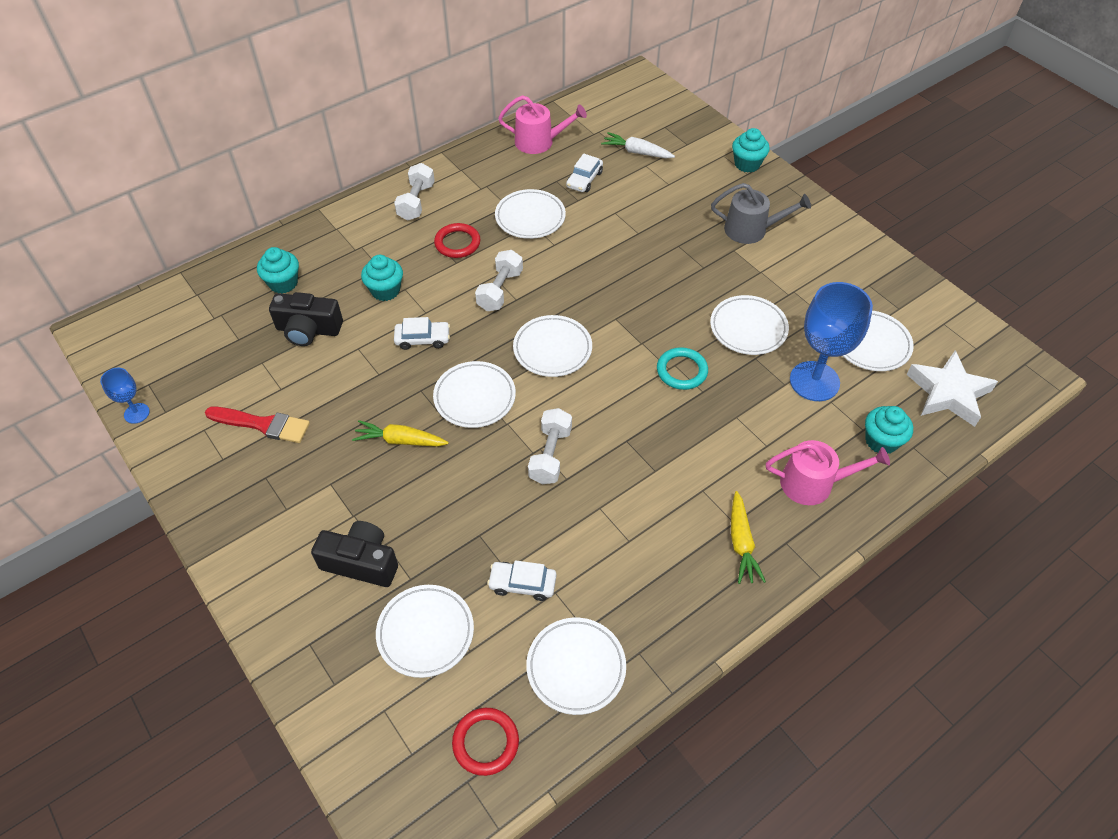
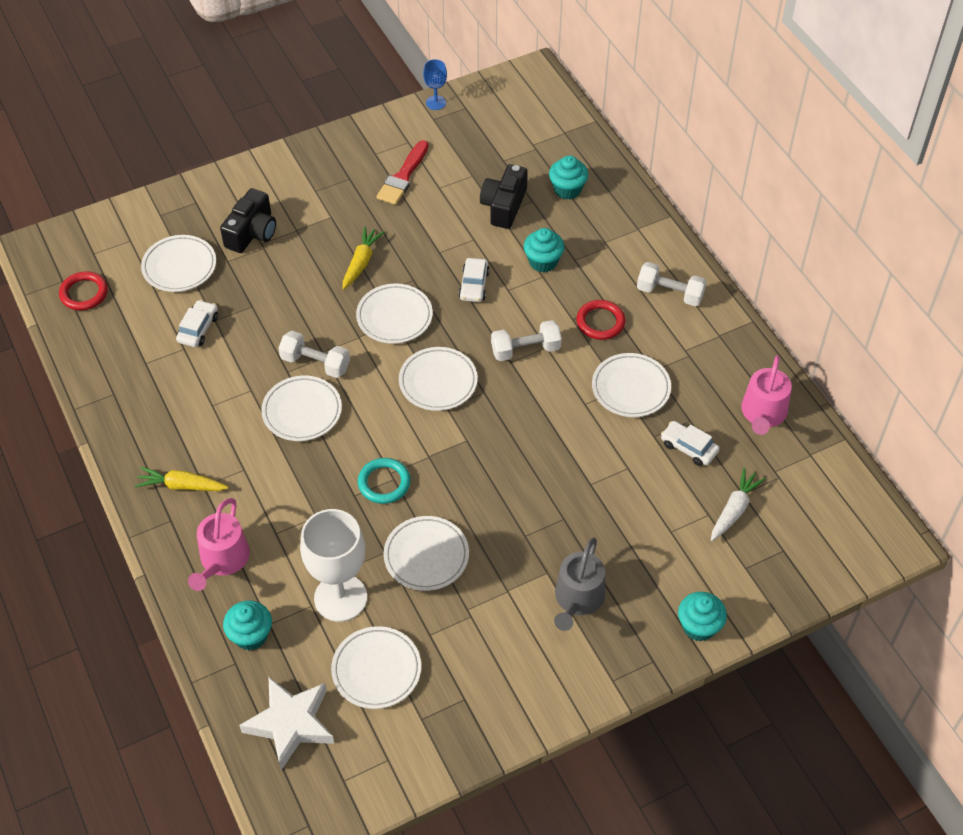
camera: 100 degrees right, 0 degrees up
white dumbbell [475,250,523,311] -> white dumbbell turned 45 degrees counterclockwise [491,320,562,361]
white plate [526,618,626,715] -> white plate moved to [261,376,342,441]
blue goblet [790,282,873,401] -> white goblet [300,509,367,622]

